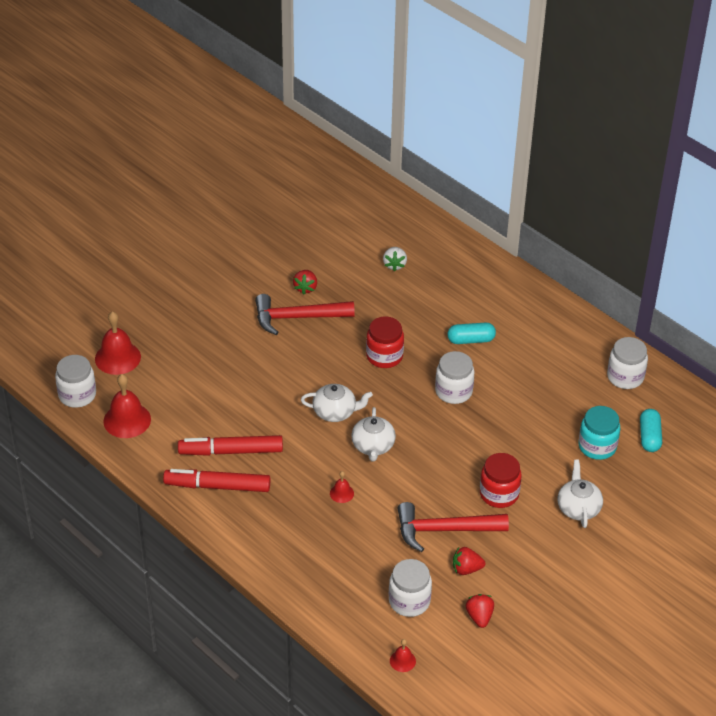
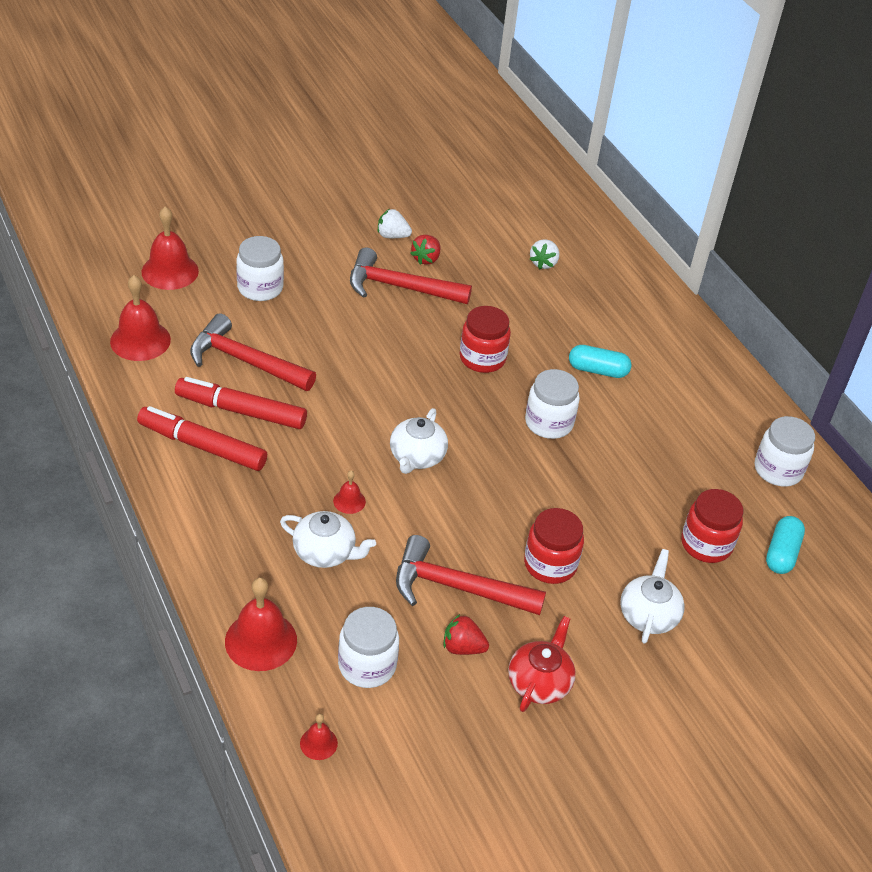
camera: 15 degrees right, 0 degrees up
white jar [55,355,96,408] -> white jar moved to [236,236,284,301]
white teapot [301,384,373,422] -> white teapot moved to [280,511,376,568]
red strawberry [466,594,494,628] -> none
turquoise jar [579,406,620,460] -> red jar [681,489,743,563]
none -> red hammer [190,313,316,391]
none -> red bell [225,577,297,671]
none -> white strawberry [378,209,412,238]
none -> red teapot [508,616,576,712]

